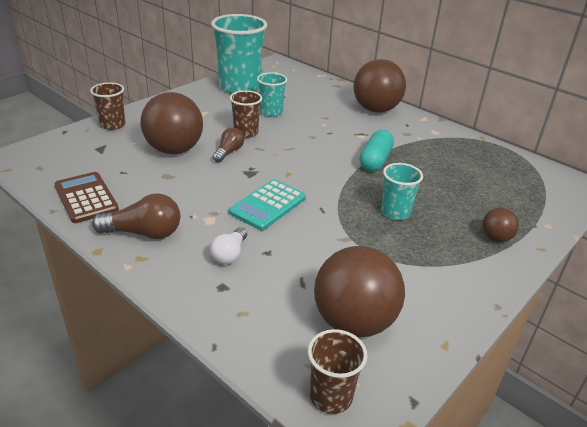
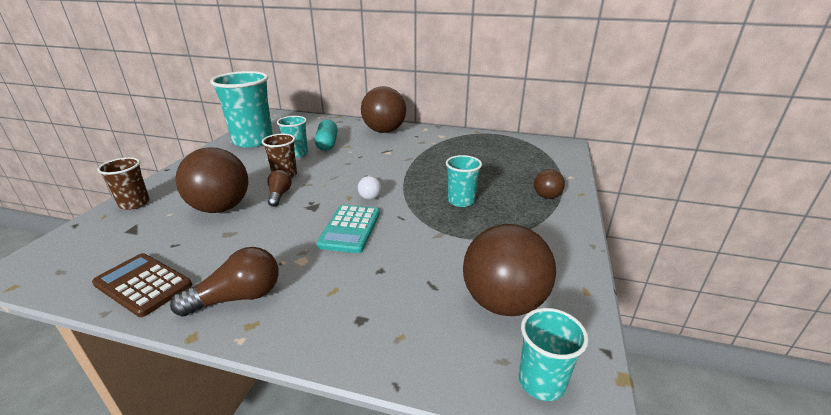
camera: 25 degrees left, 5 degrees down
white light bulb [210,227,247,265] -> white light bulb moved to [358,175,381,200]
brown cup [308,329,367,414] -> turquoise cup [519,308,588,401]
turquoise capsule [359,130,394,171] -> turquoise capsule moved to [315,120,338,151]

